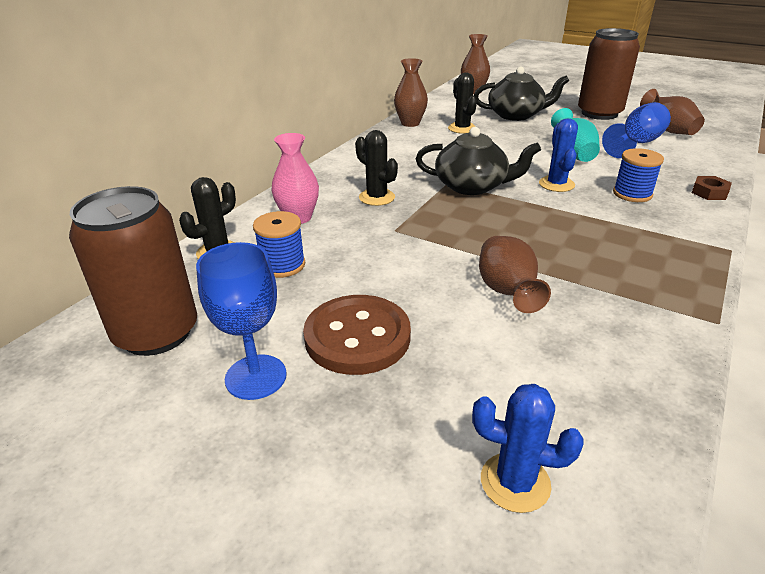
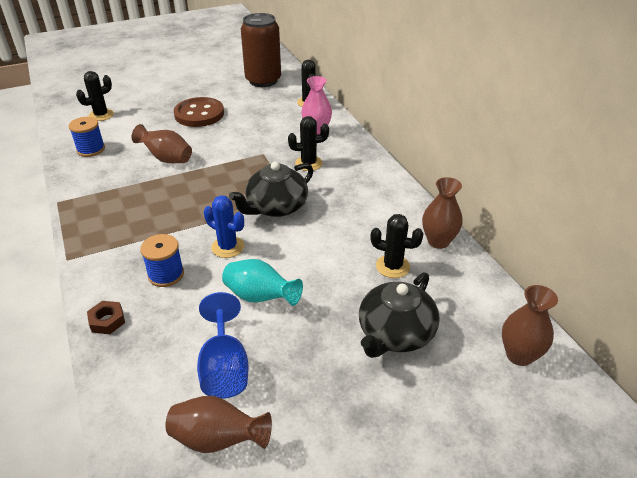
camera: 125 degrees right, 5 degrees up
blue goblet [196,242,287,400] -> none
blue spool [253,211,305,278] -> blue spool moved to [69,117,105,157]
blue cactus [472,384,583,513] -> black cactus [76,71,114,121]
brown can [578,28,640,120] -> none

